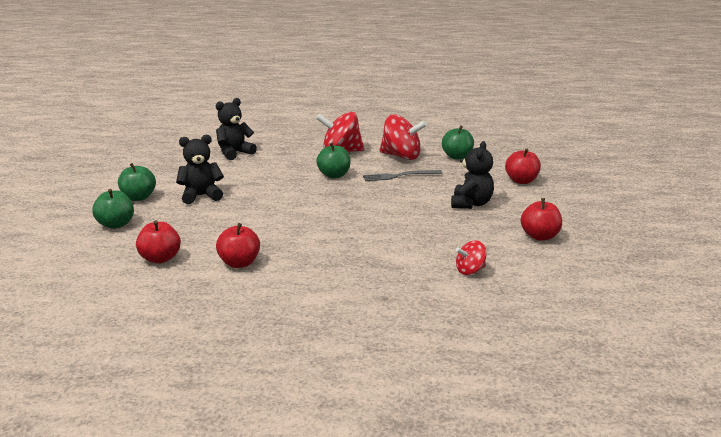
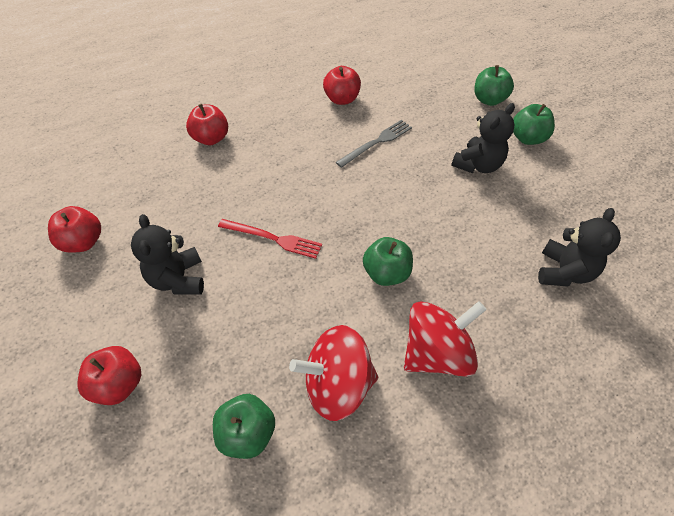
camera: 150 degrees right, 30 degrees up
red apple [136,220,181,263] -> red apple moved to [186,104,228,145]
grey fork [363,170,442,181] -> grey fork moved to [336,120,412,168]
red spinning top [456,240,486,275] -> none
none -> red fork [218,219,322,259]

